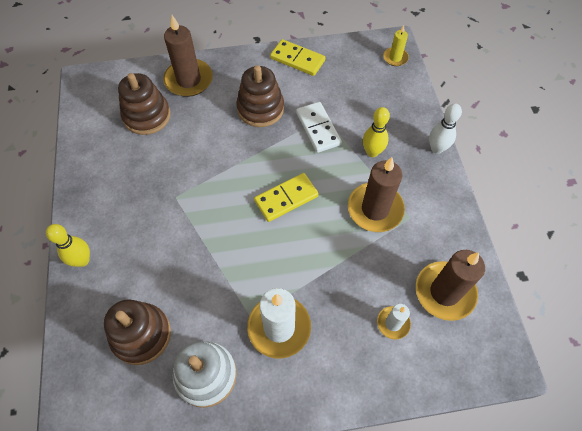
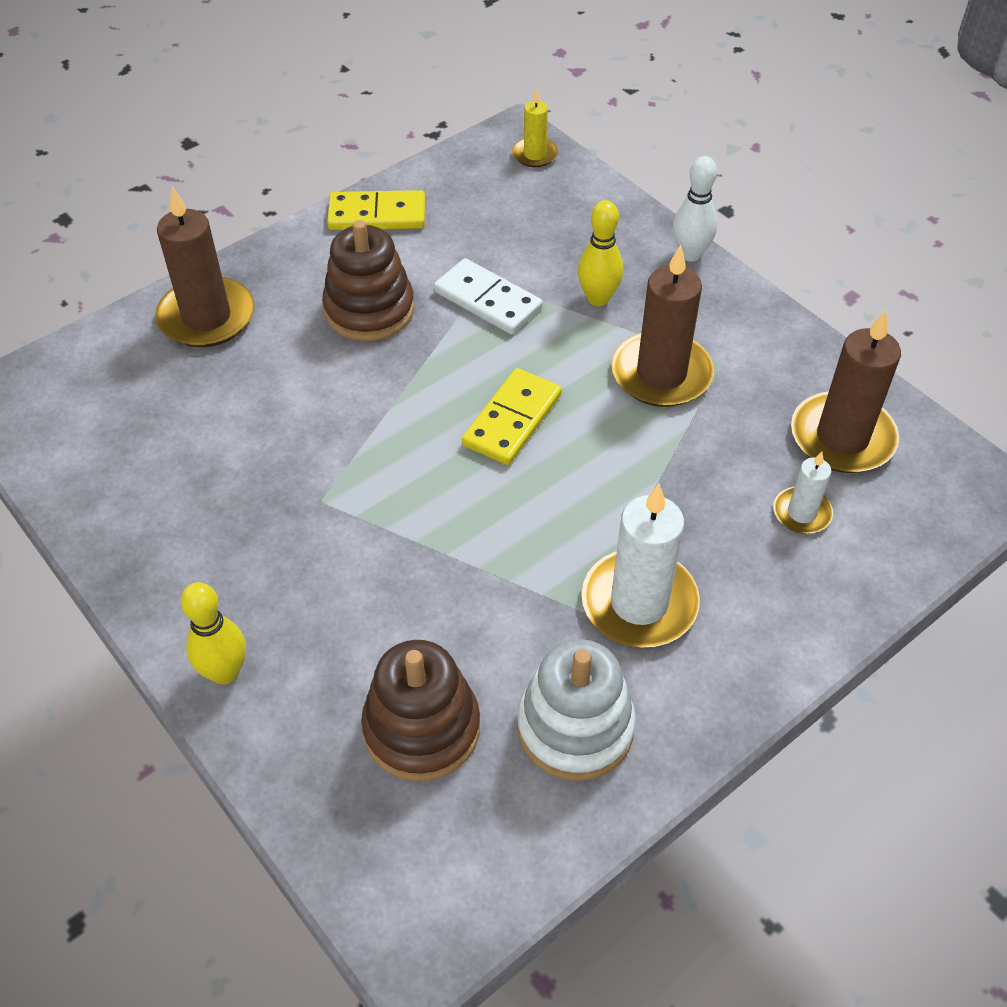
camera: 30 degrees left, 10 degrees down
brown stacking toy [118,73,171,135] -> none

